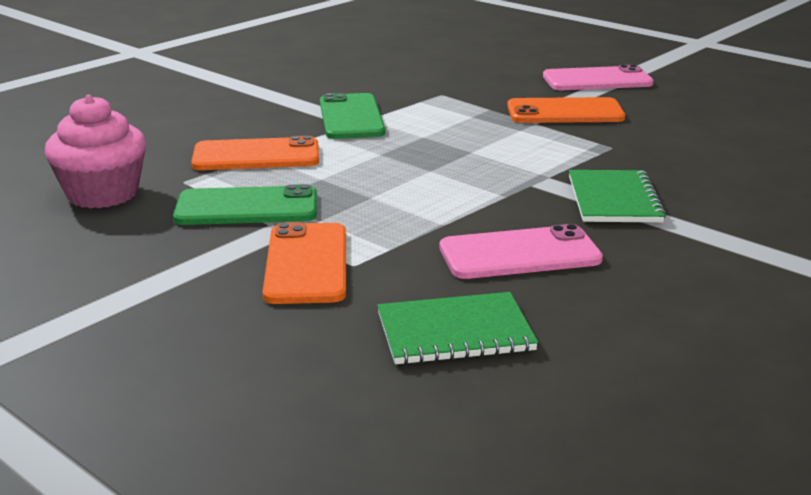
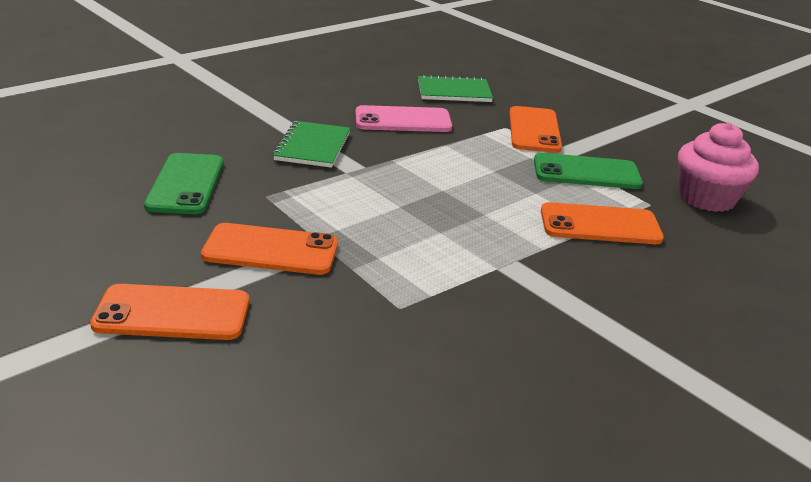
camera: 175 degrees left, 5 degrees up
green phone [320,93,385,139] -> green phone moved to [144,153,224,214]
pink phone [543,64,654,90] -> orange phone [90,284,249,340]

